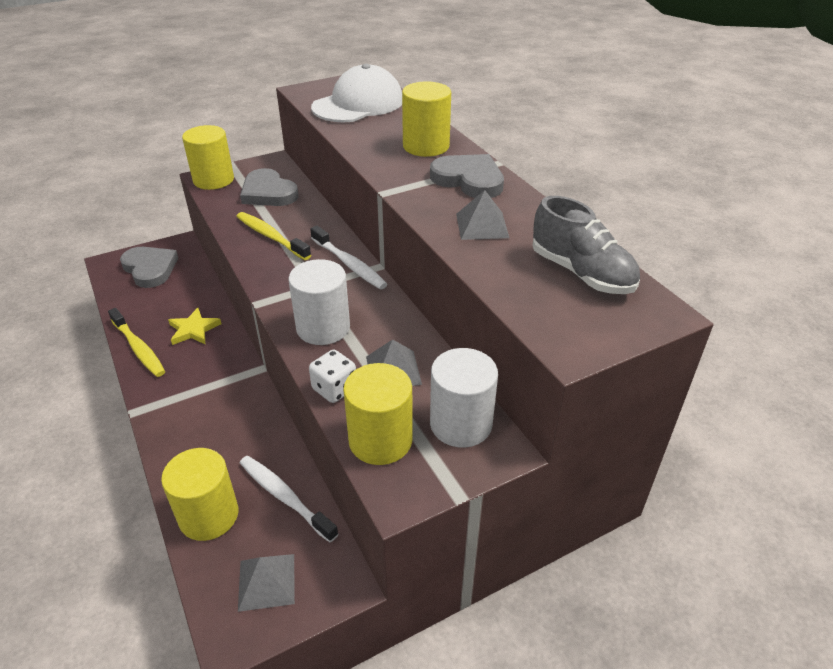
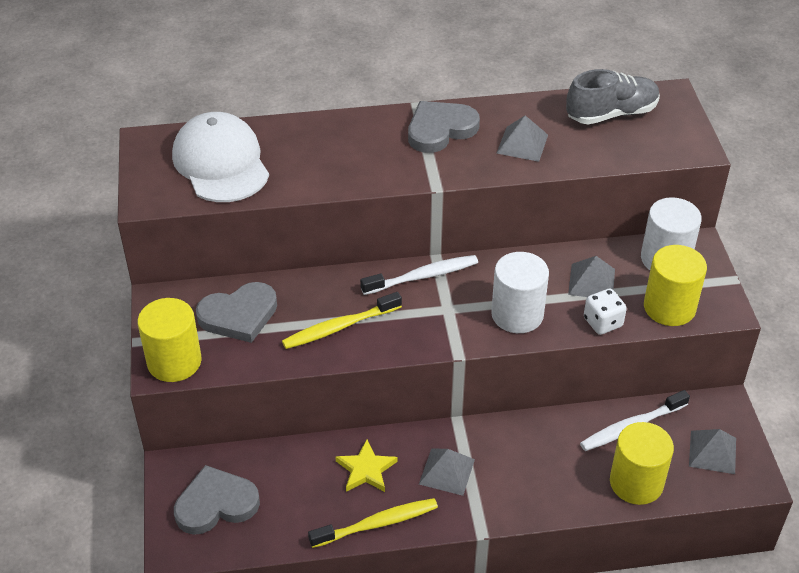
camera: 70 degrees left, 5 degrees up
yellow cylinder [402,81,451,157] -> none
none -> grey pyramid [419,449,475,496]

